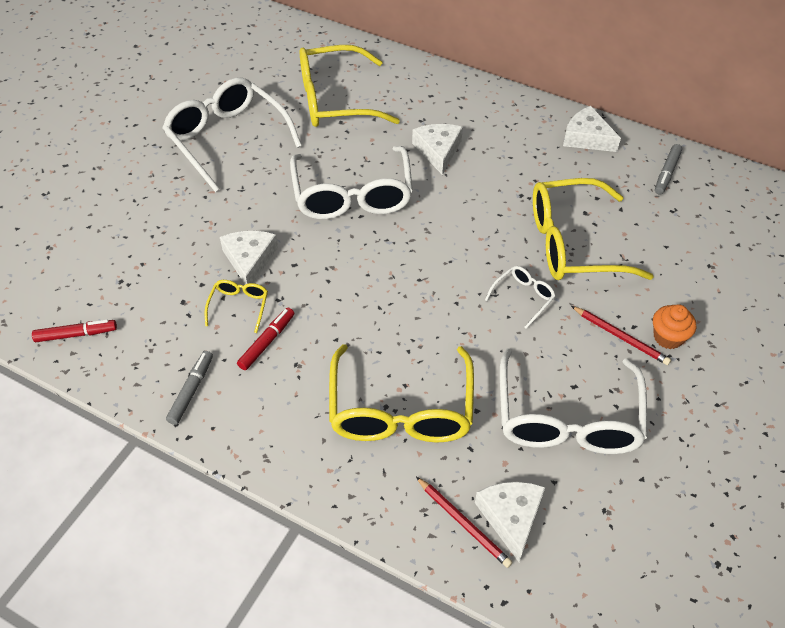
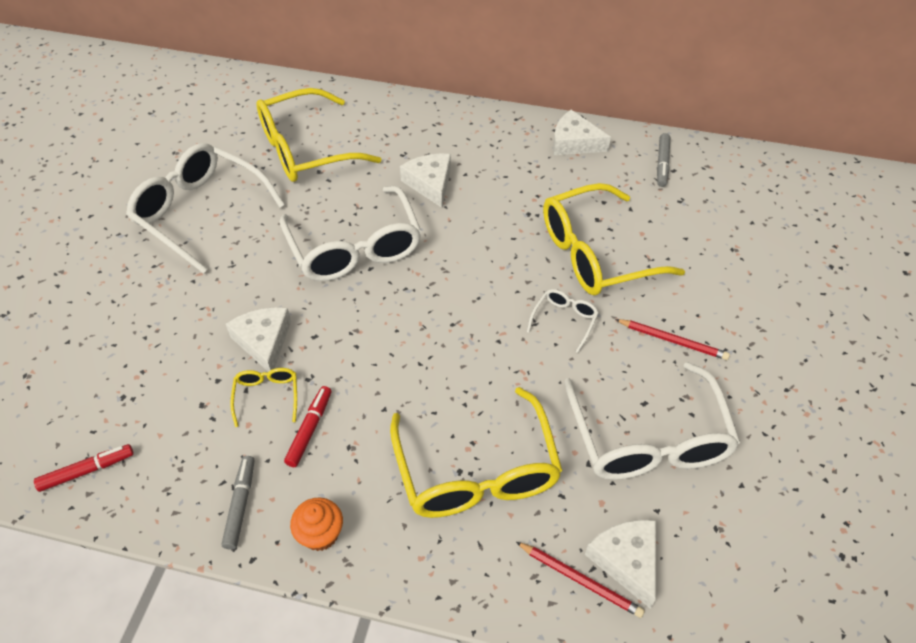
camera: 15 degrees left, 0 degrees up
orange cupcake [653,304,696,349] -> orange cupcake moved to [290,497,343,551]

